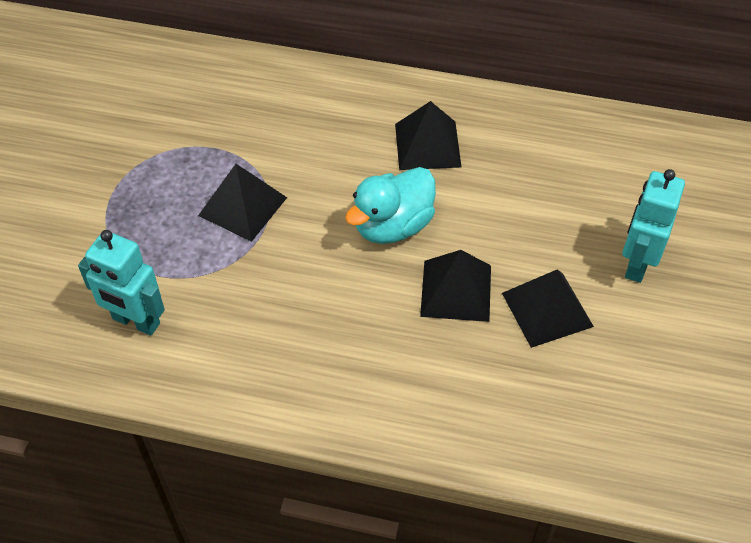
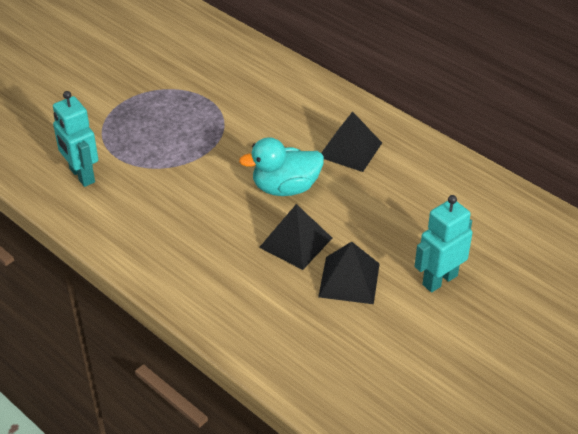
camera: 30 degrees right, 10 degrees down
black pyramid [198,164,287,242] -> none

